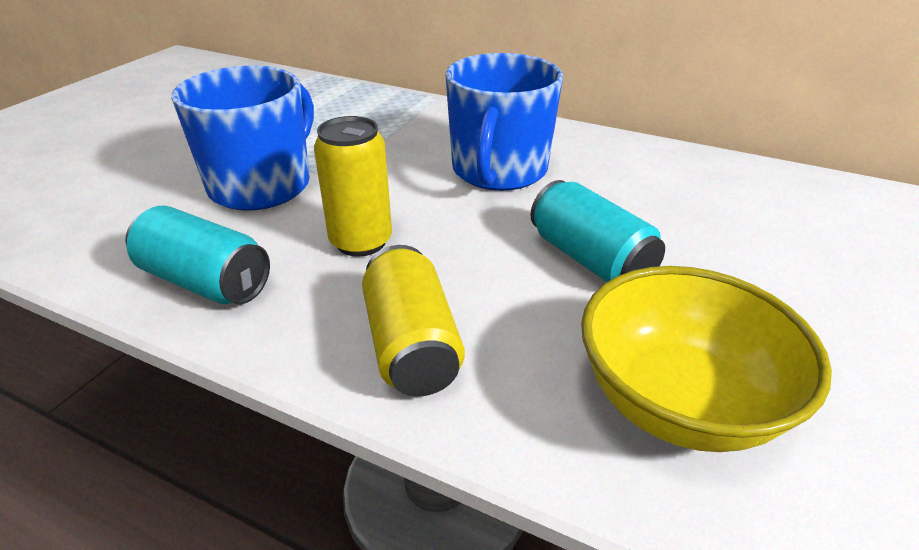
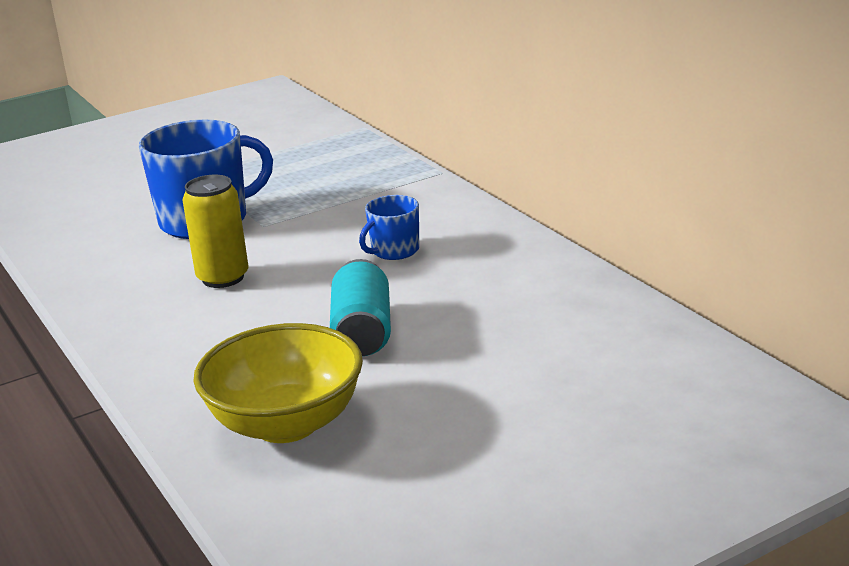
camera: 35 degrees right, 10 degrees down
turquoise can [125,205,270,304] -> none
yellow can [362,245,465,396] -> none
blue mug [445,53,563,191] -> blue mug [359,195,419,260], size x0.51

